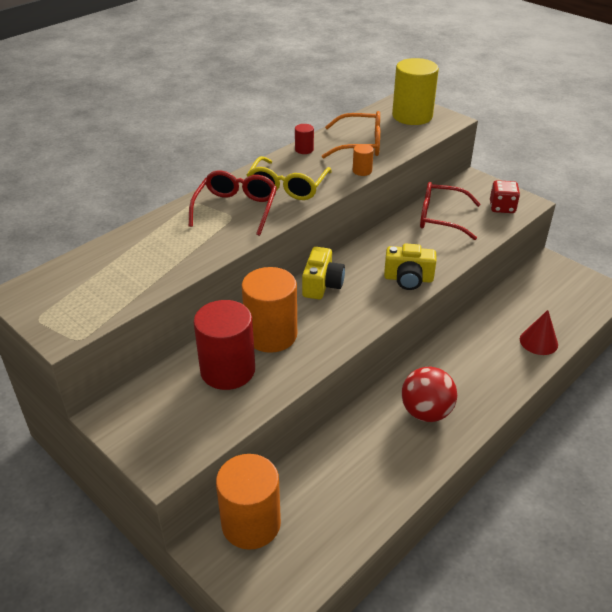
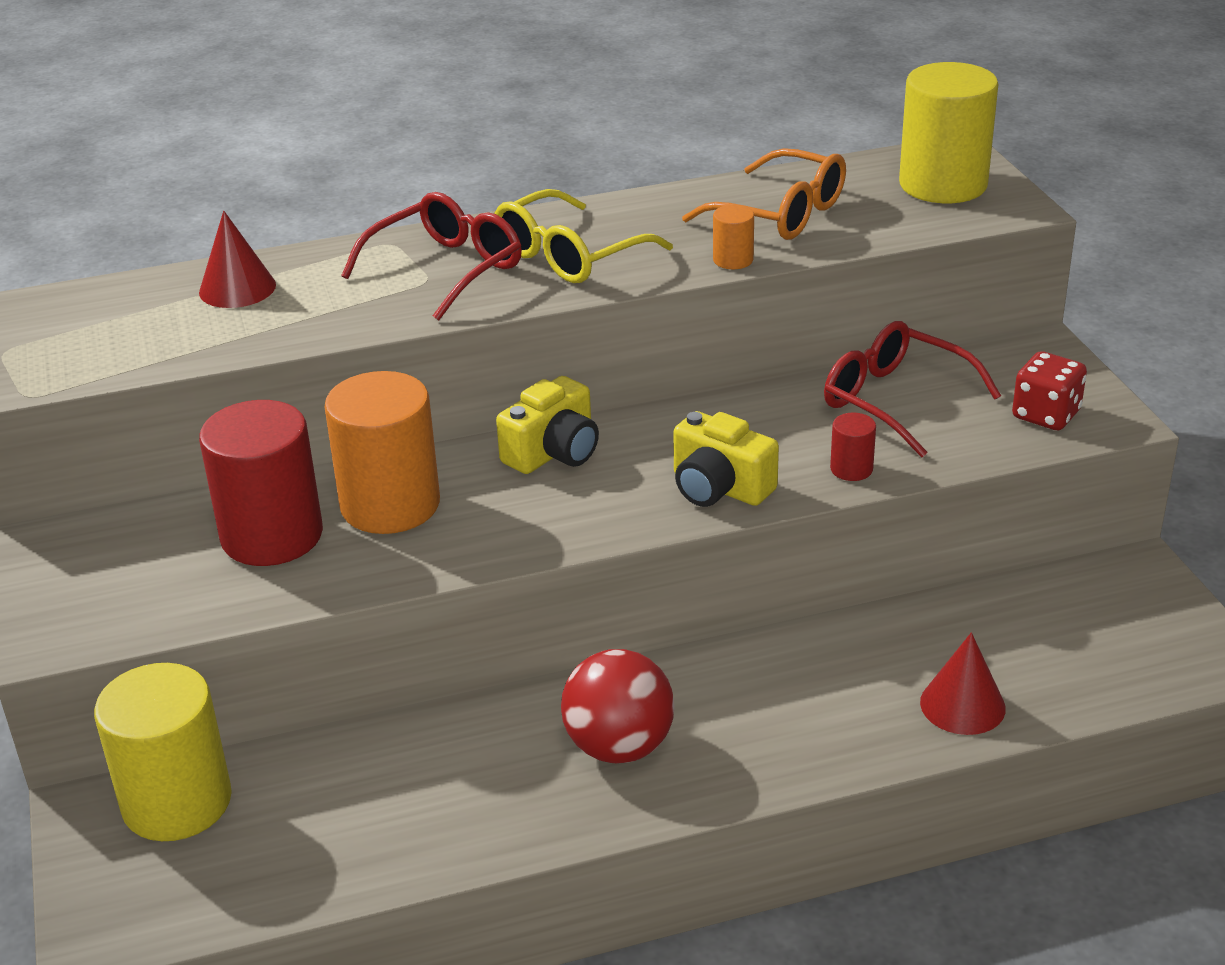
camera: 30 degrees right, 5 degrees down
orange cylinder [216,454,281,550] -> yellow cylinder [94,663,232,841]
red cylinder [295,124,314,154] -> red cylinder moved to [830,413,876,481]
none -> red cone [199,211,276,308]

